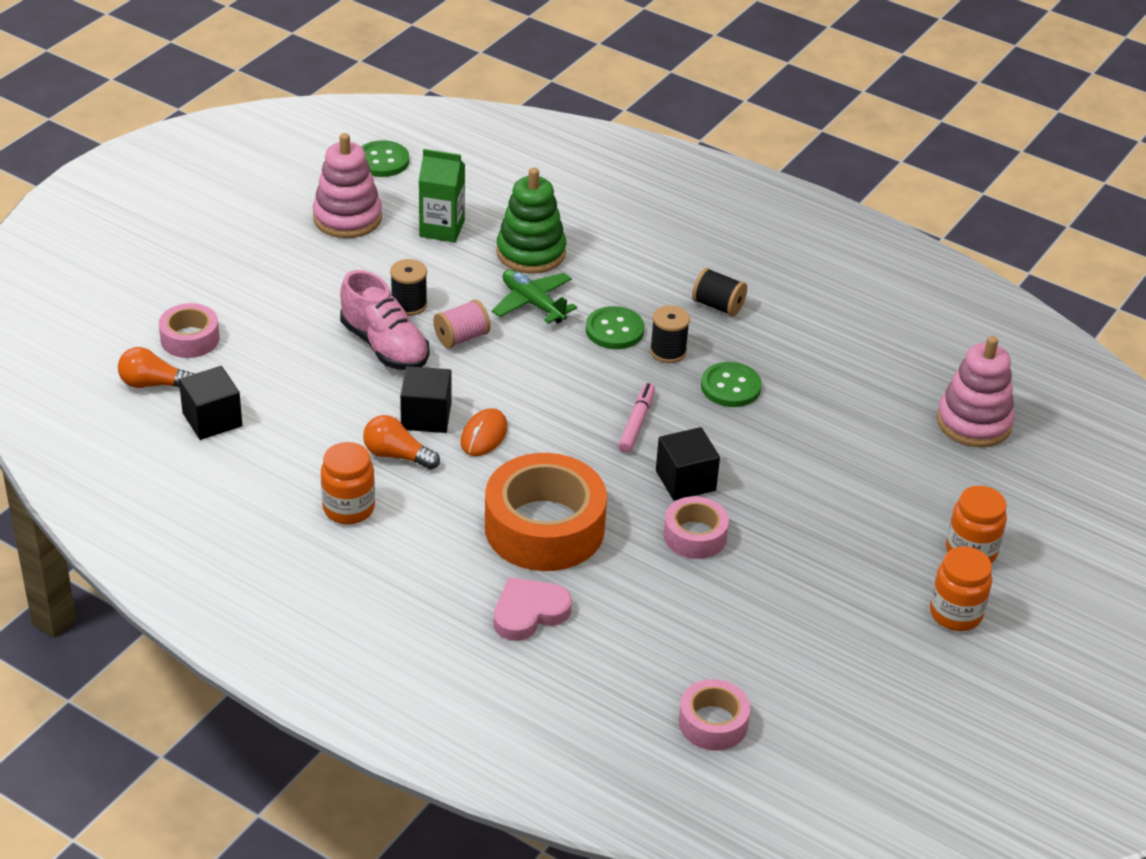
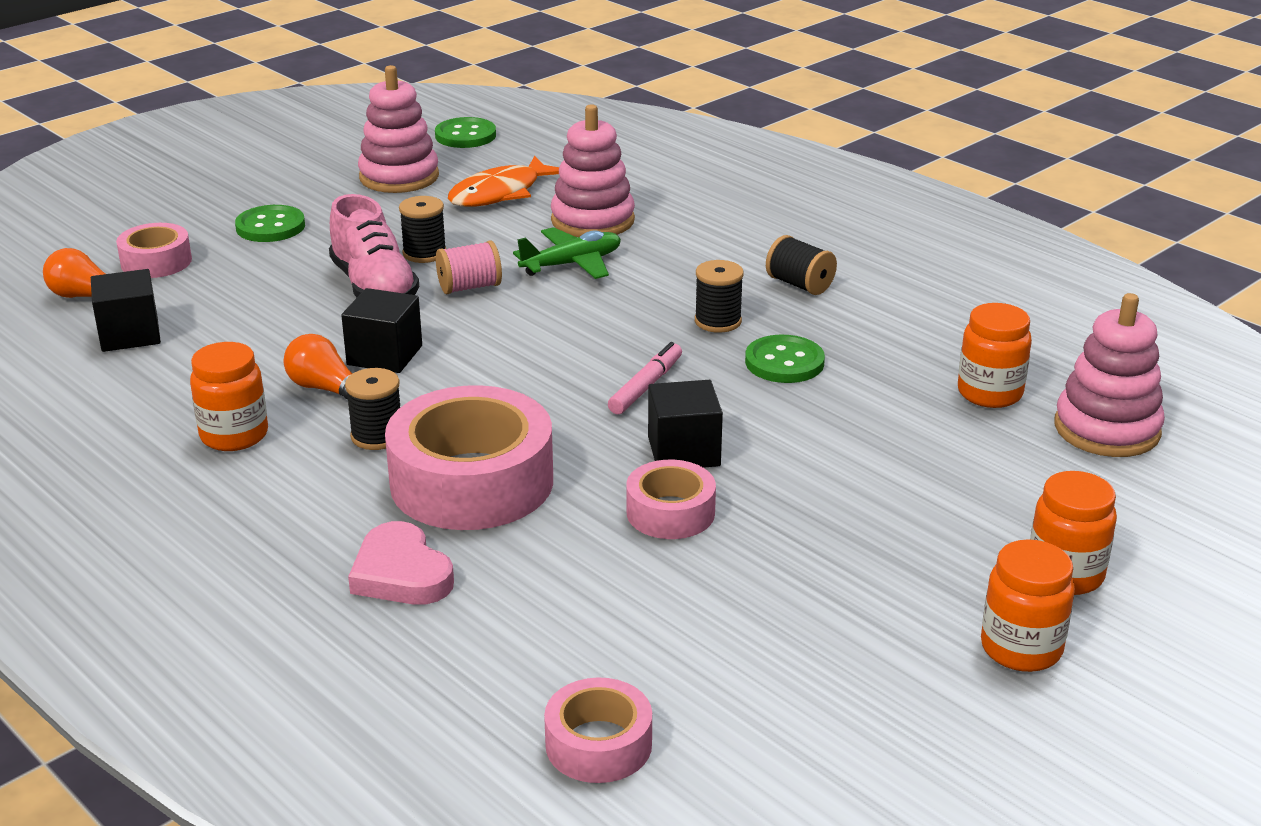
camera: 15 degrees right, 10 degrees down
green carton [419,149,465,242] -> orange fish [448,156,559,207]
orange mouse [461,408,507,456] -> none
orange tape [485,453,607,571] -> pink tape [385,385,553,530]
green plane [492,270,577,324] -> green plane turned 90 degrees clockwise [513,227,621,279]
pink heart [493,577,572,641] -> pink heart turned 105 degrees counterclockwise [348,521,454,605]
green stacking toy [496,168,566,274] -> pink stacking toy [551,104,635,237]
green button [586,306,644,349] -> green button moved to [235,205,305,242]
none -> black spool [345,368,400,450]
none -> orange jar [958,303,1032,408]

